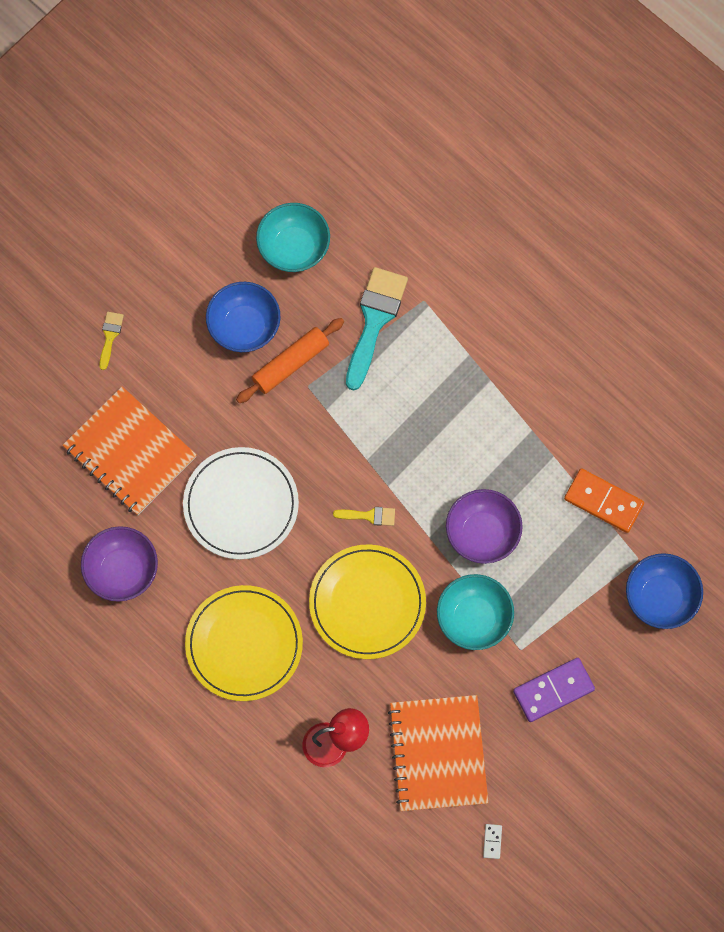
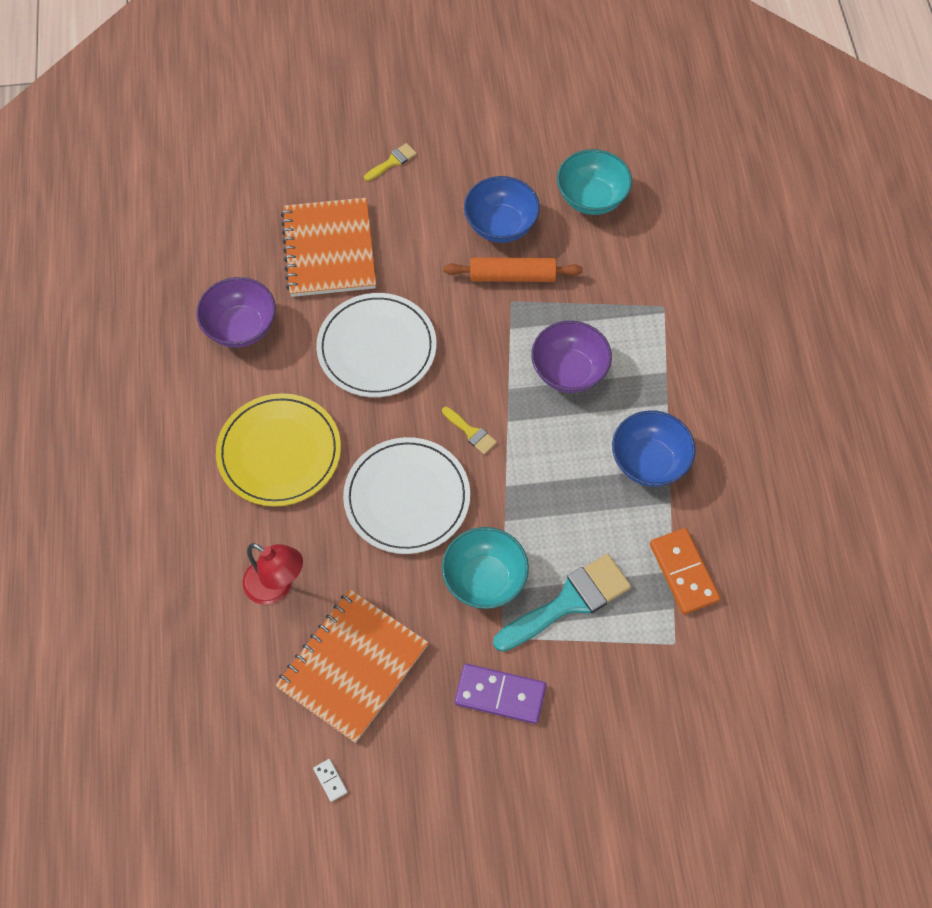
camera: 40 degrees right, 10 degrees down
yellow plate [309,544,426,659] -> white plate [343,437,470,554]
turquoise brush [346,267,408,391] -> turquoise brush moved to [493,554,631,652]
purple bowl [446,489,523,564] -> purple bowl moved to [531,321,612,393]
white domino [483,824,502,859] -> white domino turned 75 degrees counterclockwise [313,759,348,802]
blue bowl [626,553,703,629] -> blue bowl moved to [612,410,696,487]

